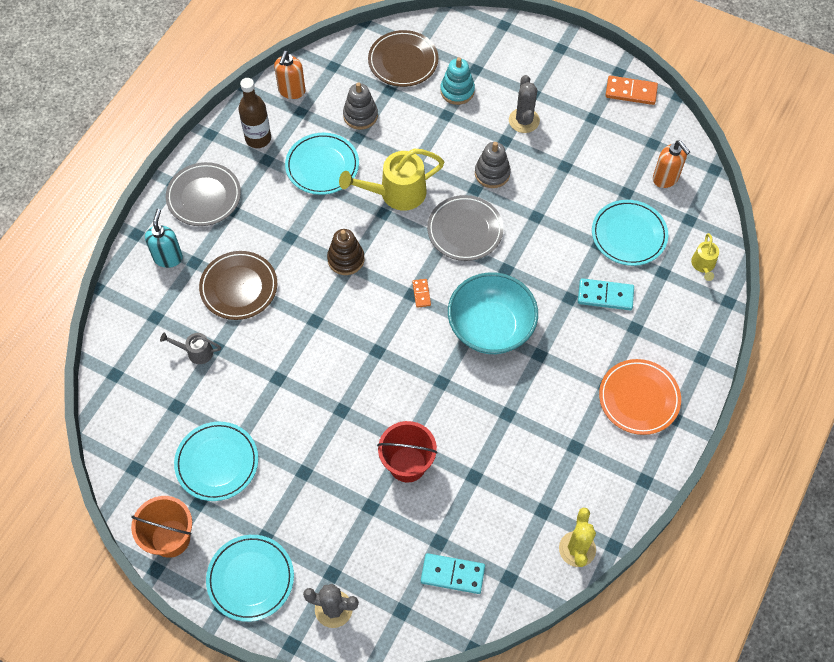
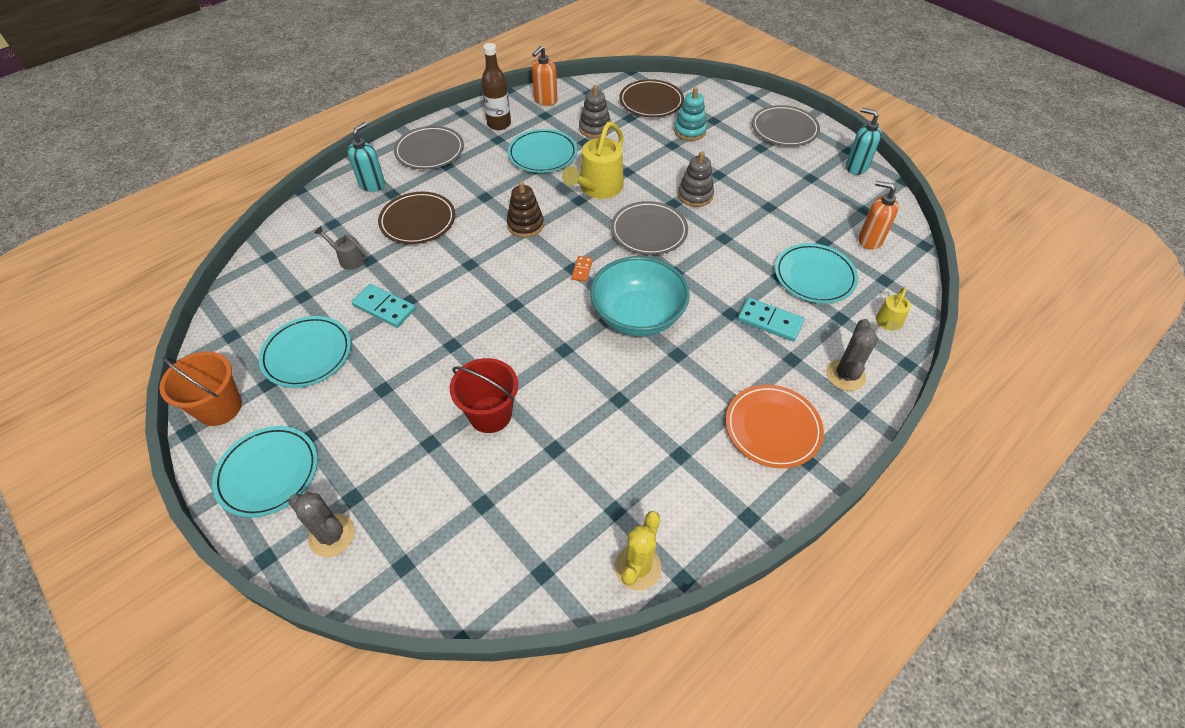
camera: 20 degrees right, 10 degrees down
yellow watering can [339,149,444,211] -> yellow watering can turned 60 degrees counterclockwise [562,122,624,199]
turquoise domino [421,553,485,594] -> turquoise domino moved to [352,284,416,328]
grey cactus [509,75,540,133] -> grey cactus moved to [826,319,878,391]
orange domino [605,76,658,105] -> turquoise soap dispenser [846,108,882,175]
orange soap dispenser [653,141,690,188] -> orange soap dispenser turned 135 degrees clockwise [859,181,899,250]
none -> grey plate [752,105,820,146]

